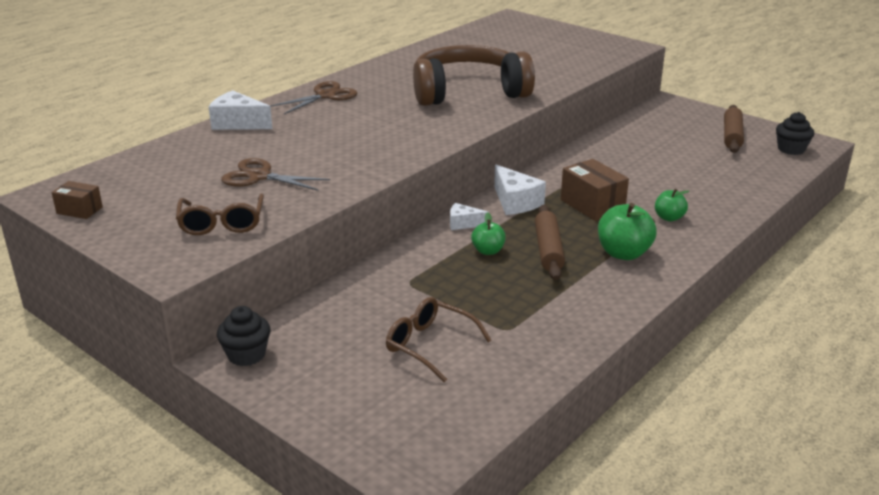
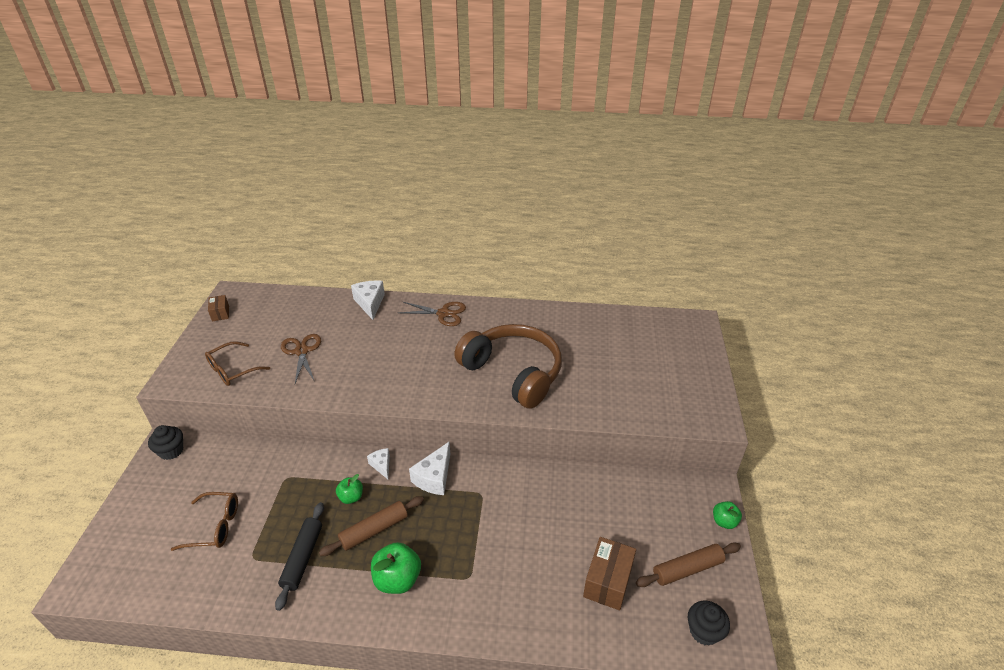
camera: 55 degrees right, 10 degrees up
brown glasses [386,297,492,382] -> brown glasses turned 90 degrees clockwise [171,492,238,551]
brown box [561,159,629,221] -> brown box moved to [583,537,636,610]
green apple [655,189,689,221] -> green apple moved to [713,501,742,529]
none -> black rolling pin [275,502,324,611]

